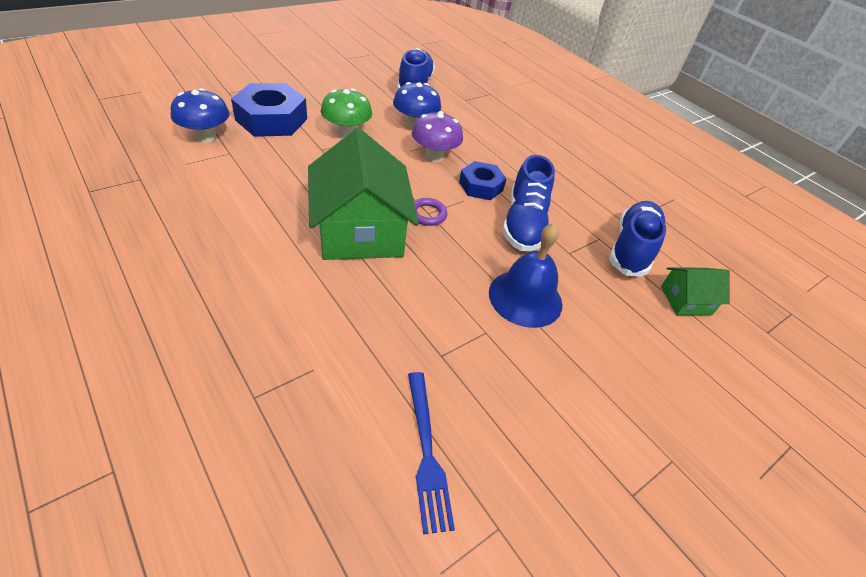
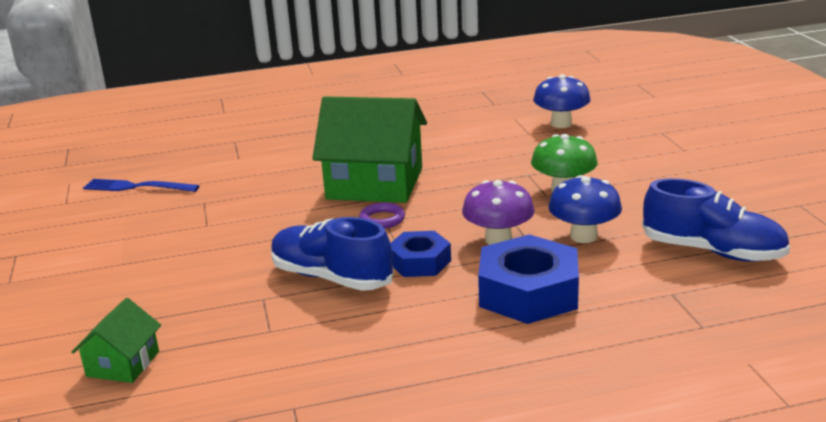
camera: 120 degrees right, 20 degrees down
blue nut [231,83,307,137] -> blue nut moved to [478,234,579,324]
blue bell [489,223,562,328] -> none
blue shoe [609,201,666,277] -> none

